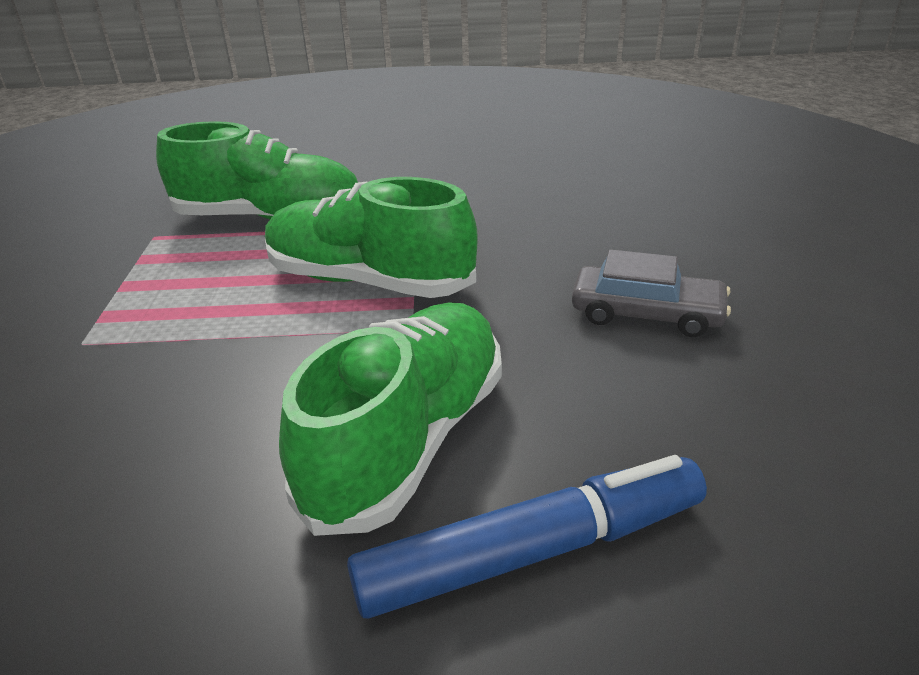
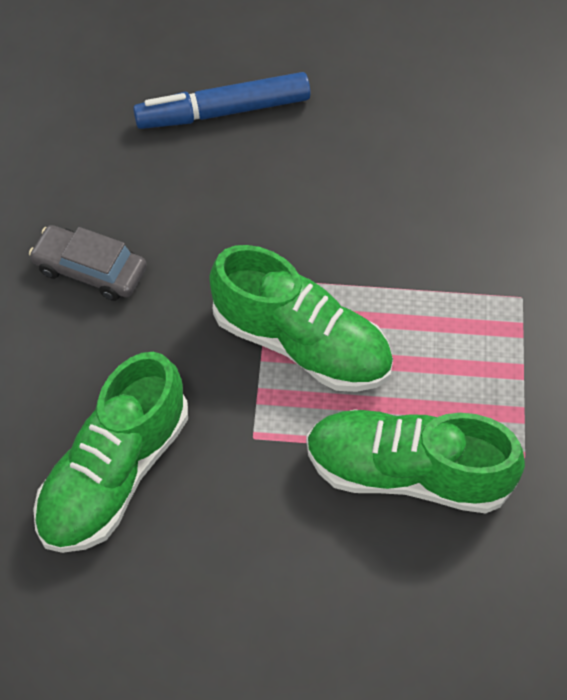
camera: 175 degrees left, 25 degrees up
green shoe [279,302,502,536] -> green shoe moved to [33,352,188,553]

